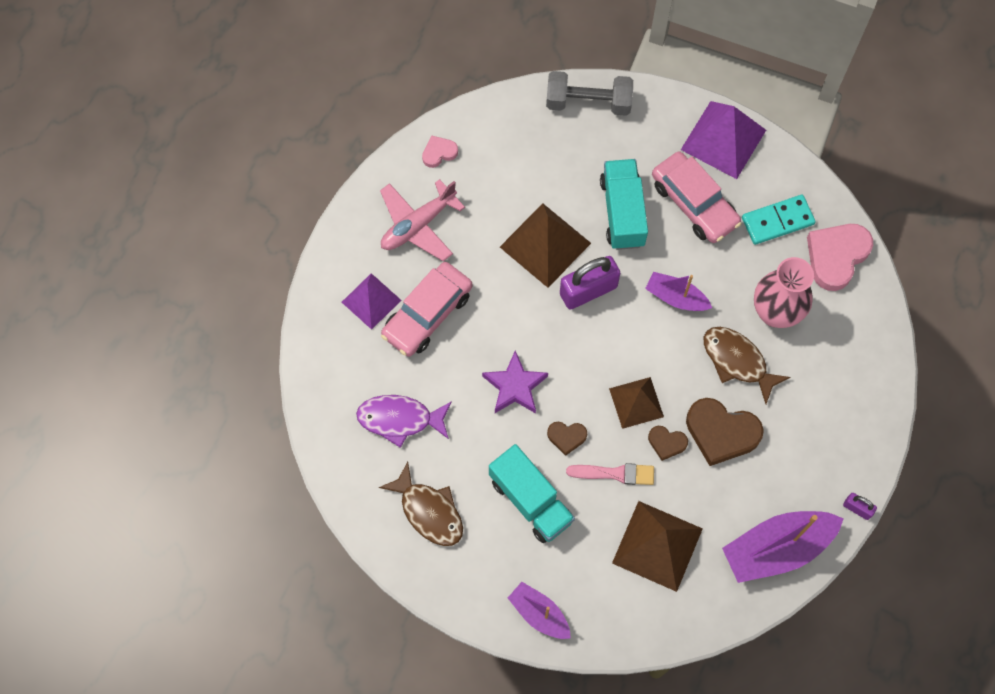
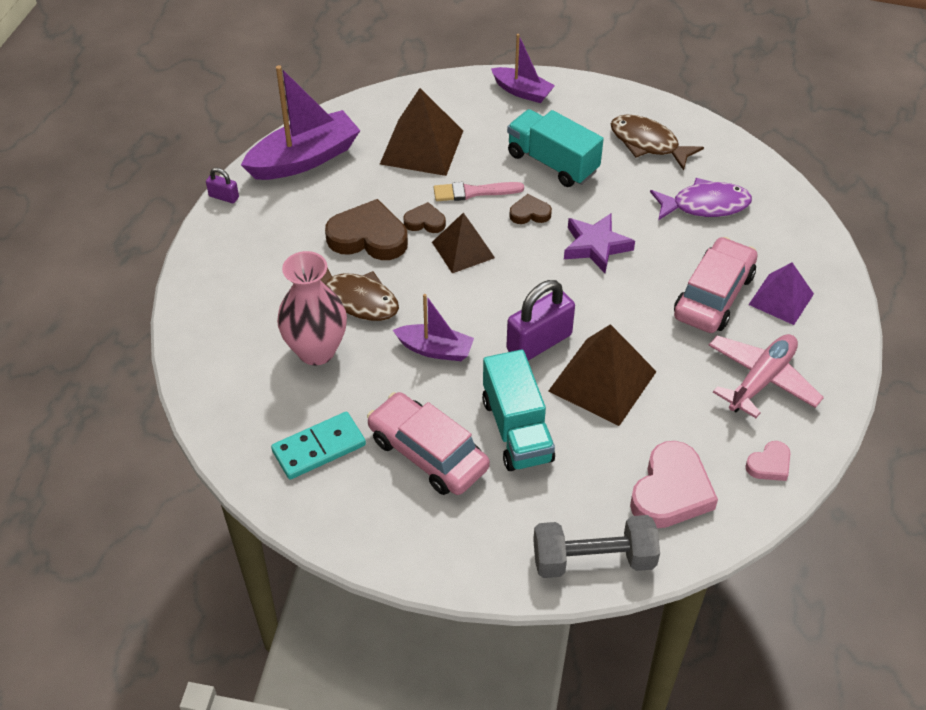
camera: 170 degrees right, 20 degrees down
purple pyramid [681,101,766,179] -> none
pink heart [807,224,873,291] -> pink heart moved to [630,441,718,528]

